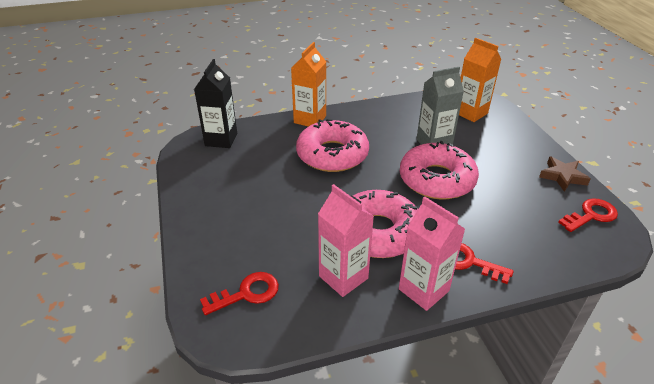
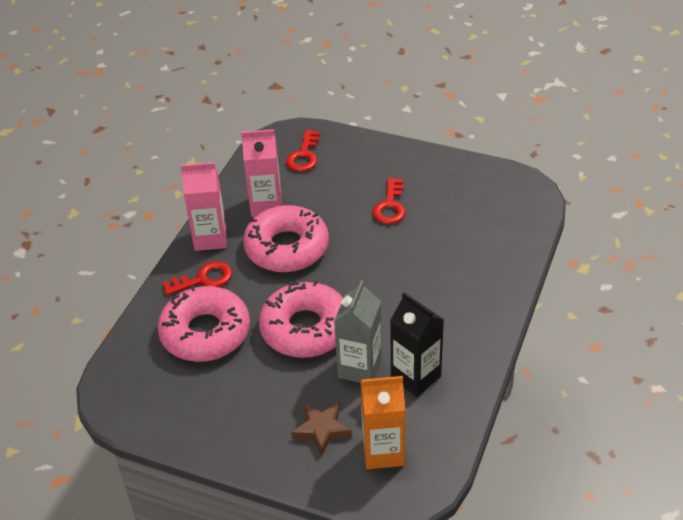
camera: 130 degrees right, 5 degrees up
black carton [194,59,237,148] -> black carton moved to [390,292,444,397]
orange carton [291,42,326,127] -> none
pink donut [296,119,369,172] -> pink donut moved to [157,285,250,362]
brown star [539,156,591,192] -> brown star moved to [291,402,352,456]
red key [558,198,618,232] -> red key moved to [372,178,406,224]

